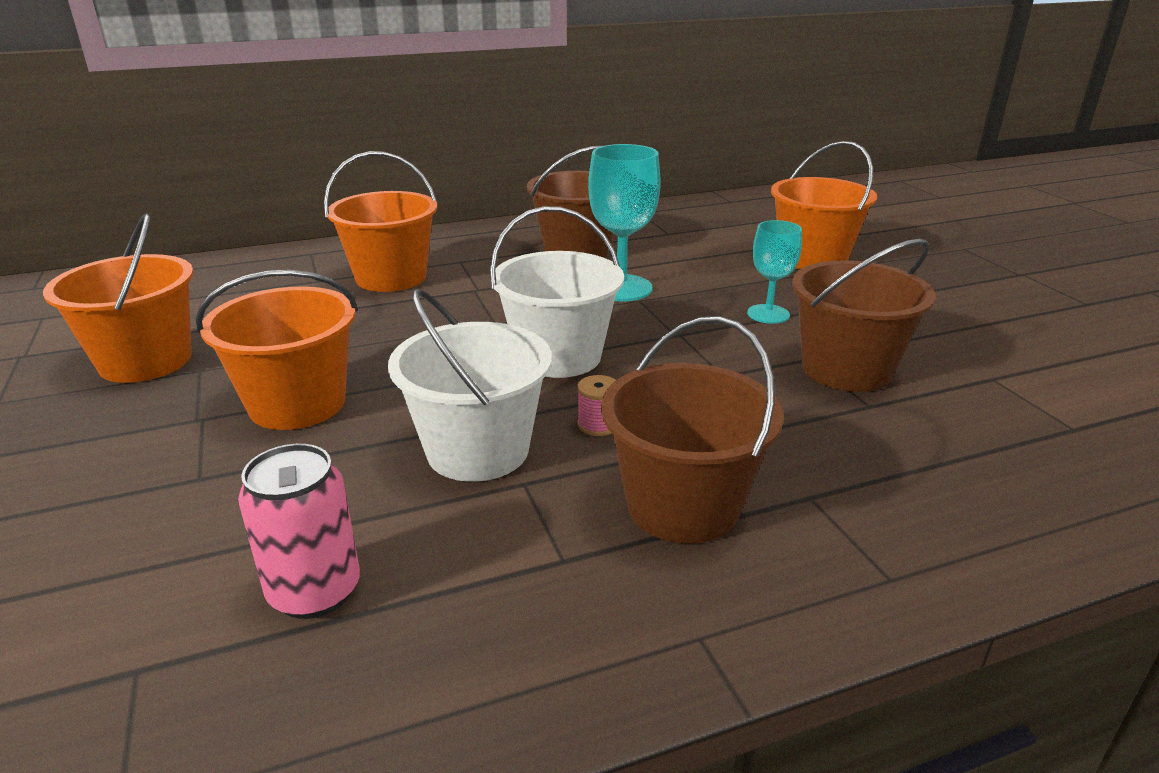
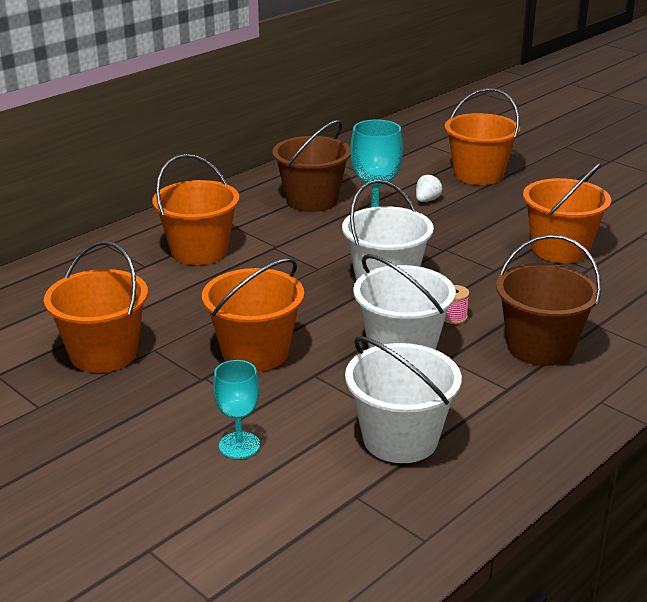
camera: 25 degrees left, 0 degrees up
pink can [238,444,360,619] -> white bucket [345,336,462,463]
turquoise goblet [747,220,802,324] -> turquoise goblet moved to [213,360,260,459]
brown bucket [792,239,936,392] -> orange bucket [523,163,611,263]
none -> white strawberry [416,174,443,202]

